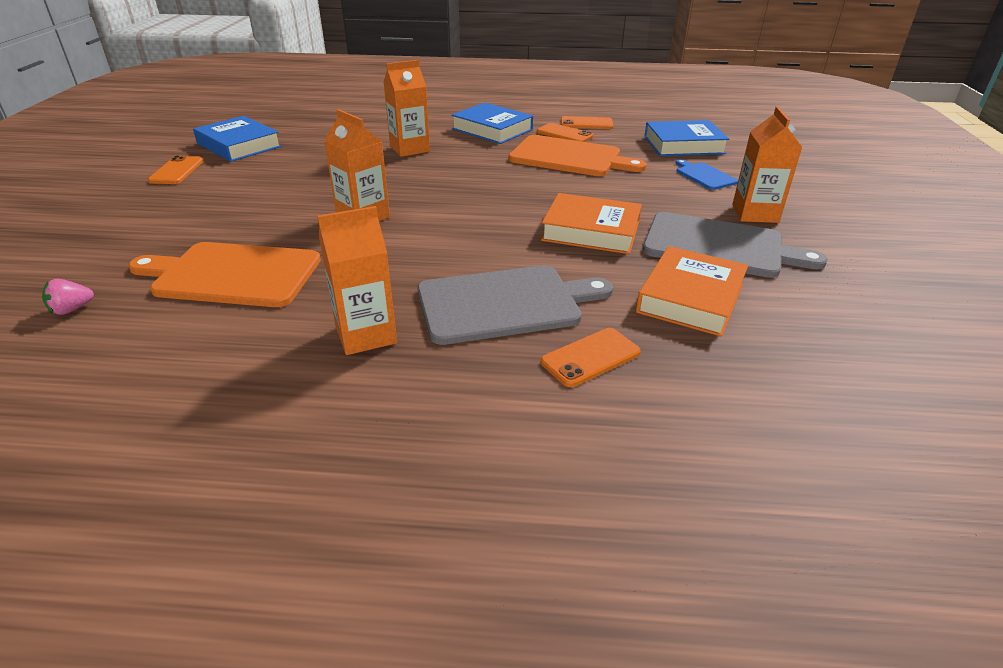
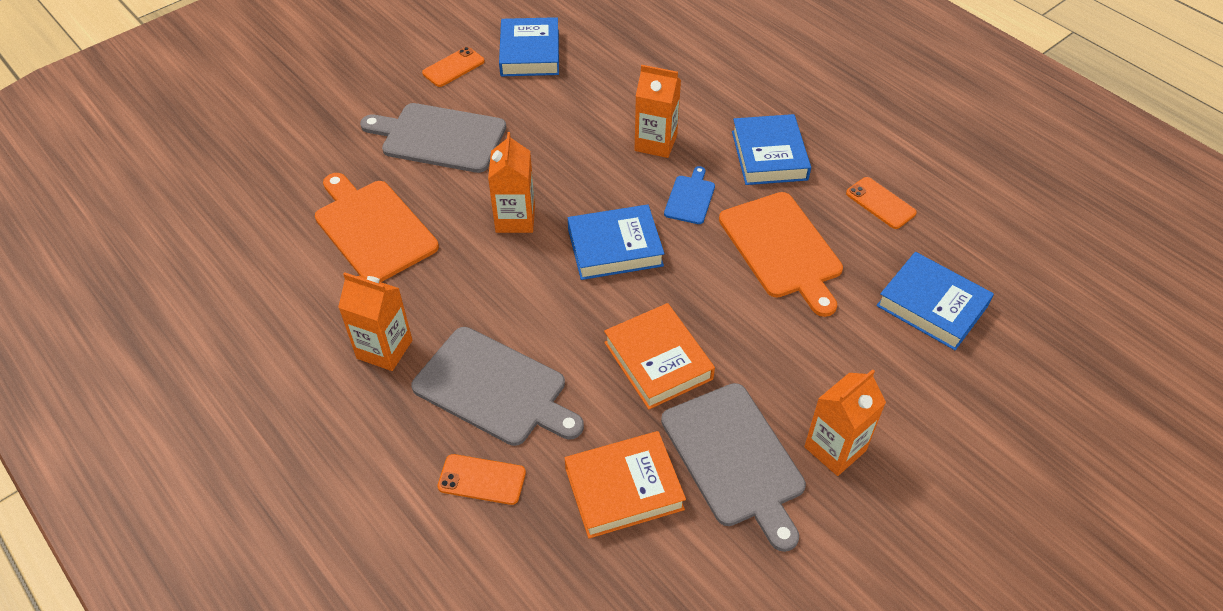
camera: 45 degrees right, 15 degrees up
pink strawberry [42,279,94,315] -> none
orange phone [537,123,593,142] -> none
blue cutting board [676,159,738,190] -> blue cutting board moved to [664,166,715,224]
none -> grey cutting board [360,103,506,173]
none -> blue book [568,205,665,280]

